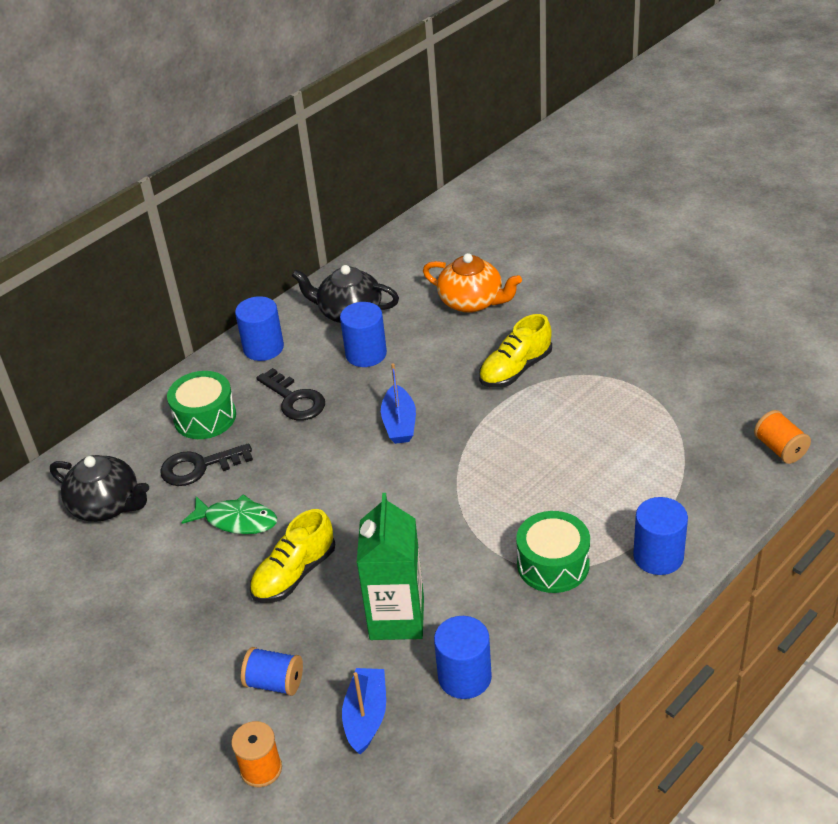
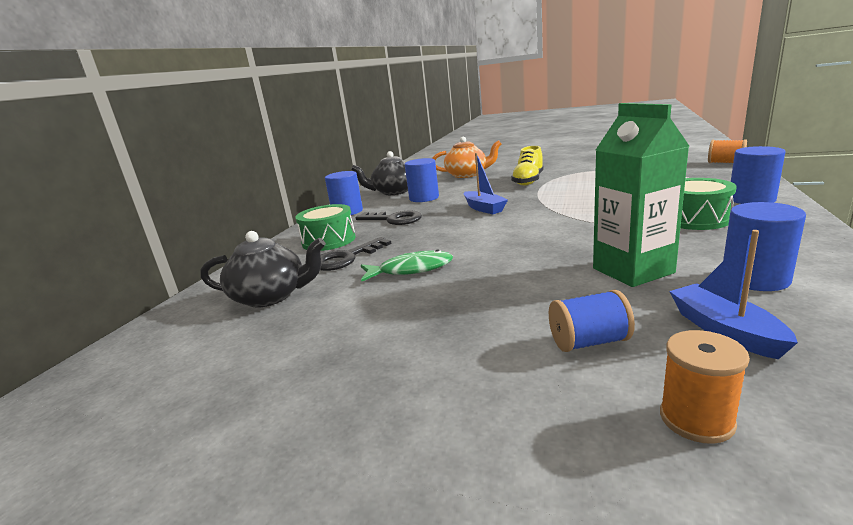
camera: 25 degrees left, 20 degrees down
yellow shoe [250,509,335,603] -> none

